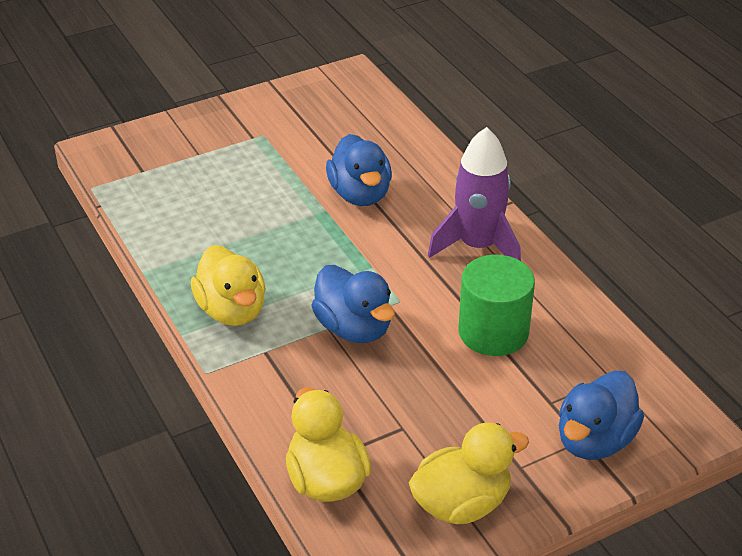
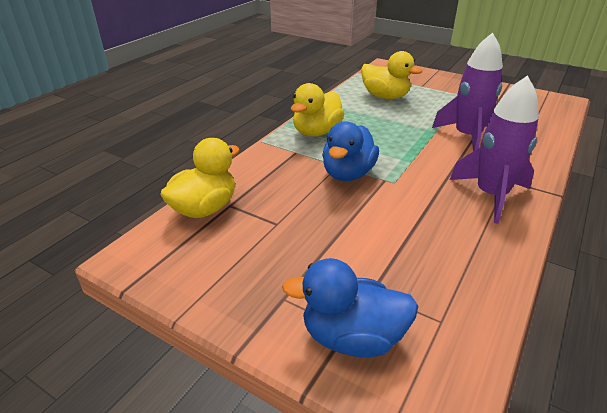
camera: 60 degrees right, 5 degrees down
blue duck [326,134,392,206] -> purple rocket [432,32,503,151]
yellow duck [409,423,529,524] -> yellow duck moved to [361,51,422,99]
green cylinder [459,255,535,356] -> none

